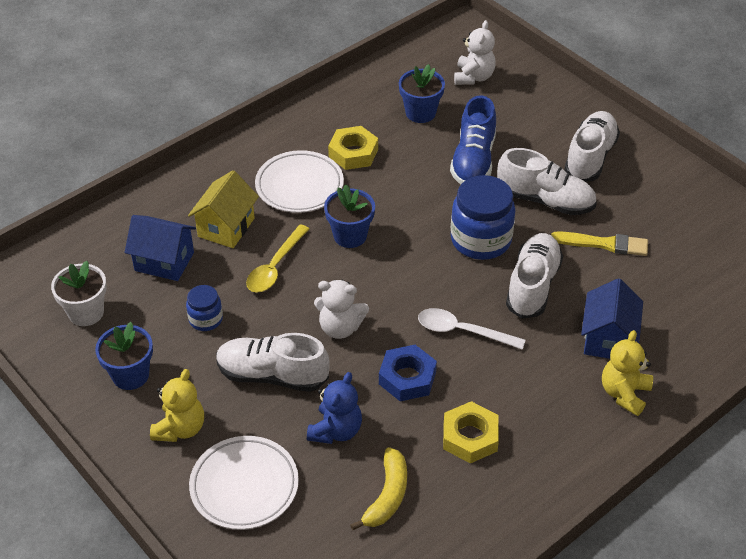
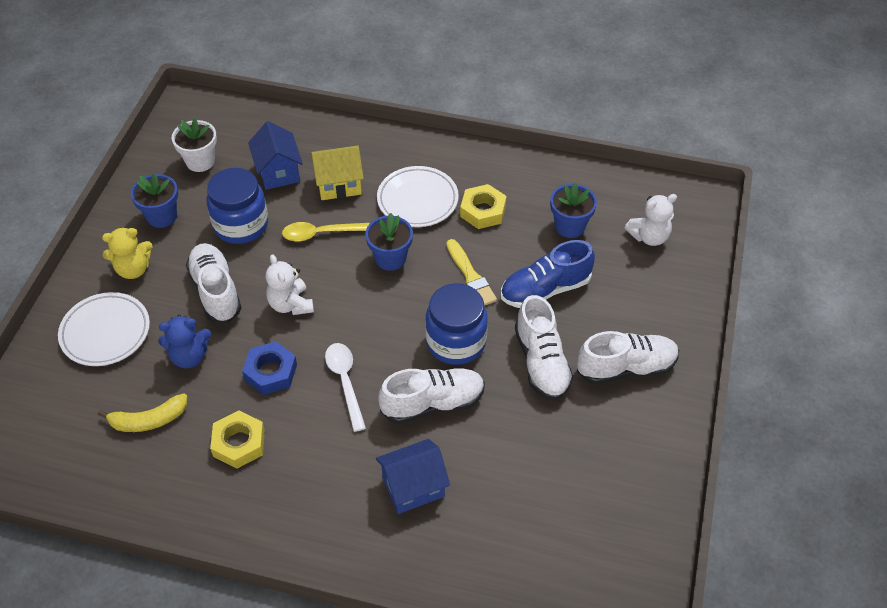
camera: 55 degrees right, 5 degrees up
blue jar [186,285,223,331] -> blue jar [207,168,268,244], size x1.90
yellow brush [551,231,648,256] -> yellow brush moved to [446,239,497,306]
yellow teddy bear [602,330,653,416] -> none

